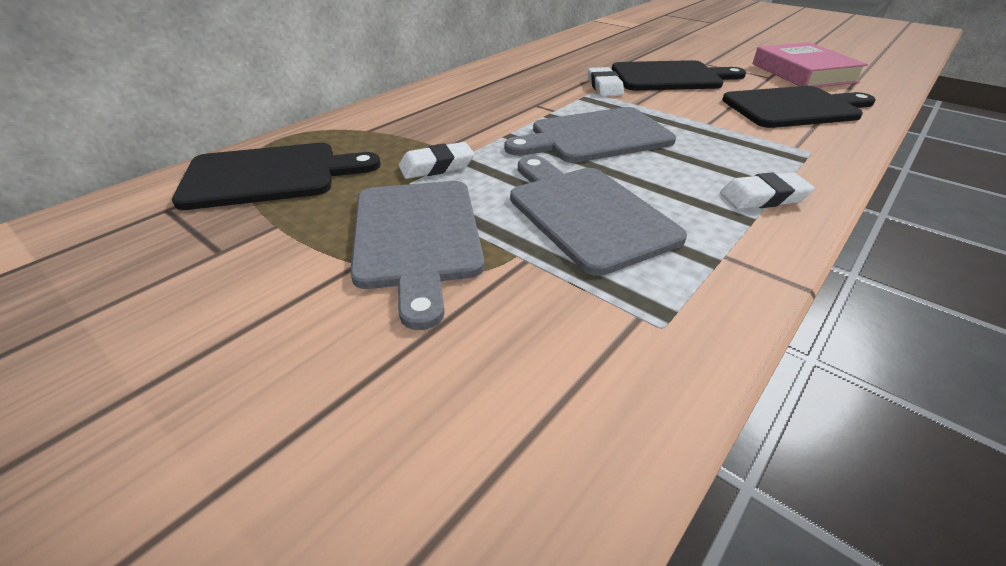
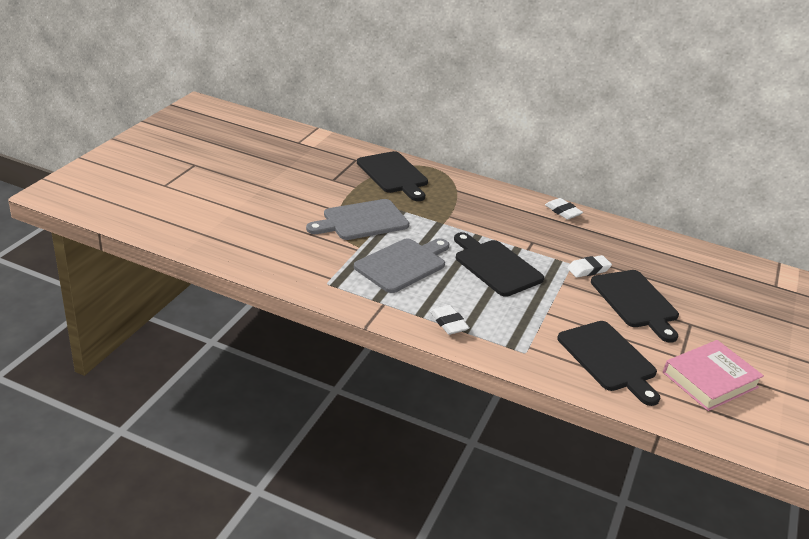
camera: 70 degrees right, 5 degrees down
white eraser [399,142,474,179] -> white eraser moved to [545,198,583,220]
grey cutting board [505,107,676,163] -> black cutting board [454,232,544,297]

